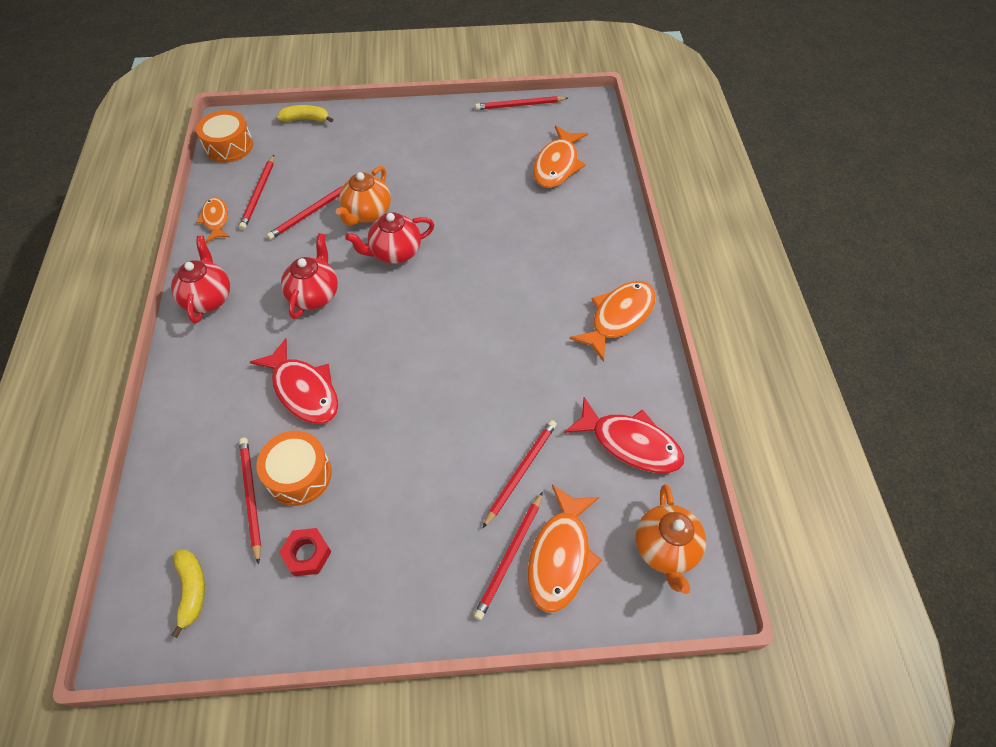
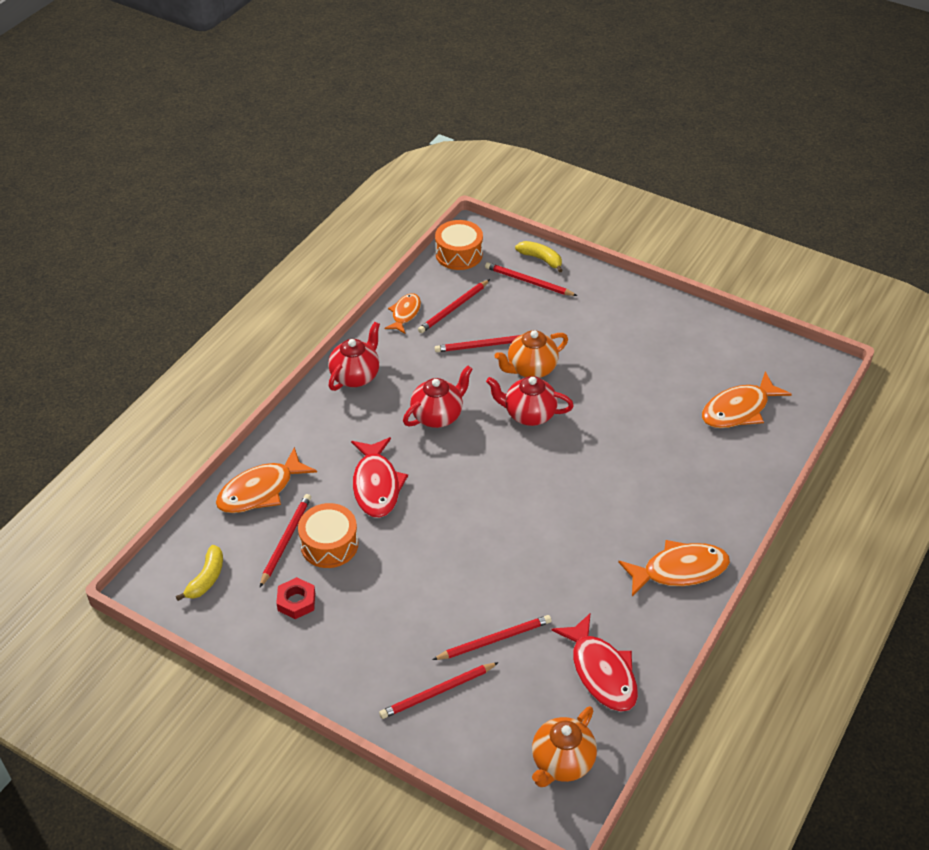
camera: 35 degrees right, 10 degrees down
red pencil [475,96,568,110] -> red pencil moved to [485,262,577,296]
orange fish [528,485,602,612] -> orange fish moved to [216,447,317,513]

